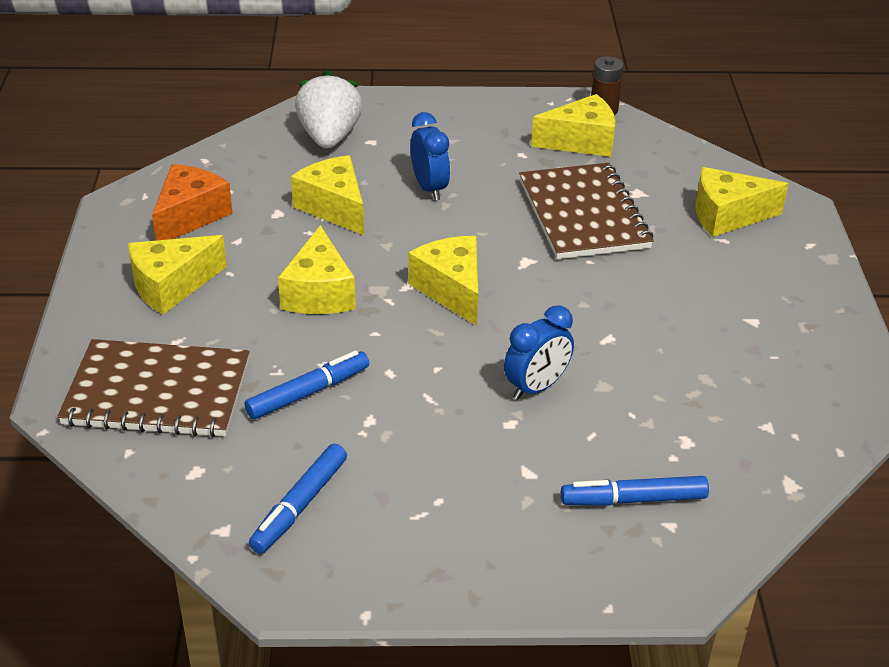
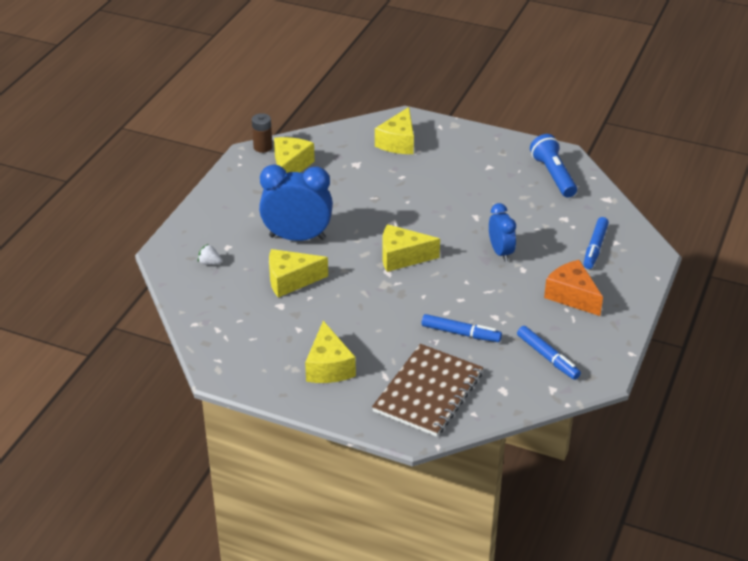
camera: 65 degrees left, 0 degrees up
orange cheese [152,164,233,241] -> orange cheese moved to [544,260,603,316]
blue marker [244,351,369,419] -> blue marker turned 120 degrees clockwise [422,314,502,342]
yellow cheese [278,225,356,314] -> none
white strawberry [295,70,362,149] -> white strawberry [198,244,222,265], size x0.43
blue clock [411,112,450,200] -> blue clock [259,165,333,241], size x1.70
brown notebook [519,163,654,259] -> none
none -> blue flashlight [530,134,577,198]

